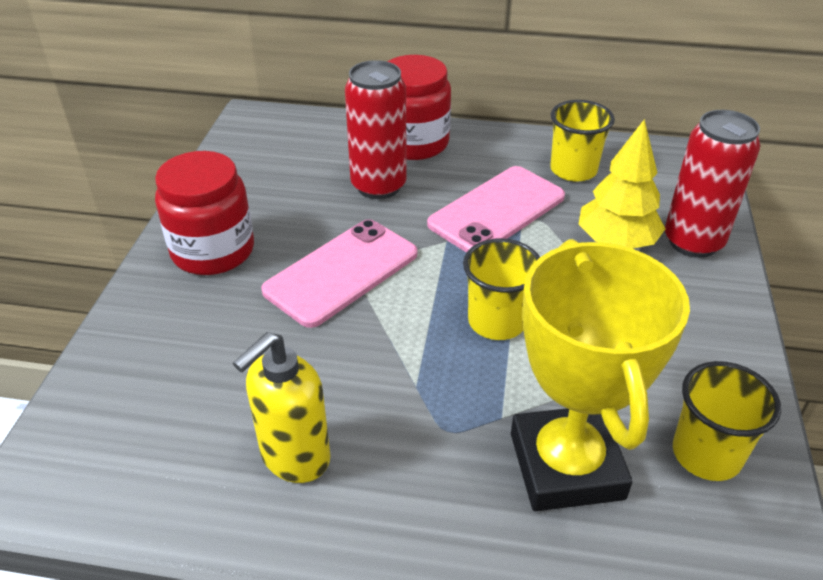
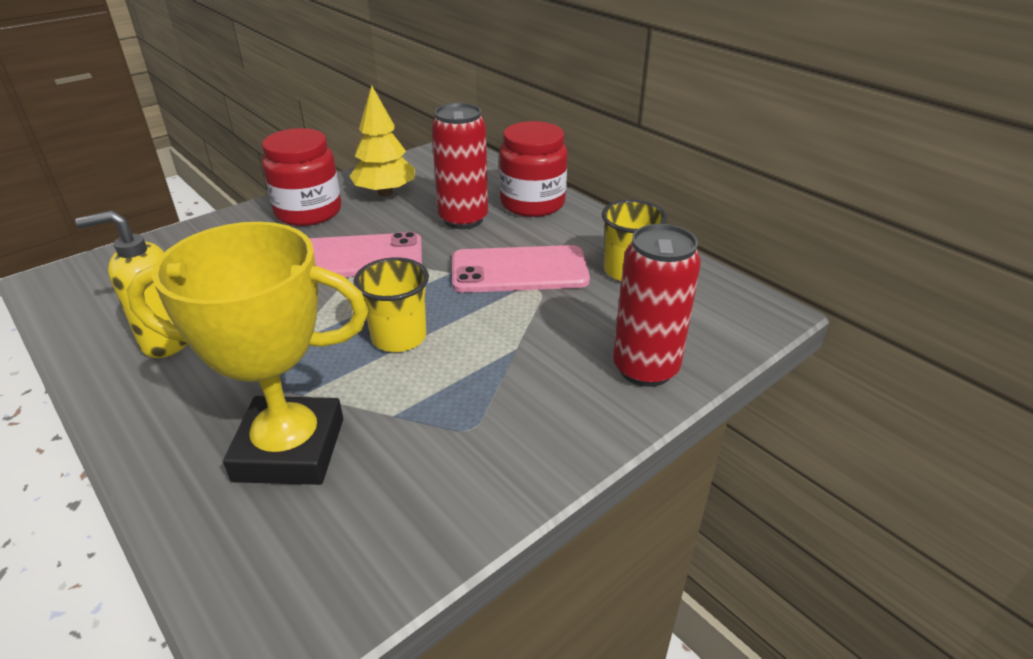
camera: 40 degrees right, 5 degrees down
yellow trophy [511,239,690,511] -> yellow trophy turned 60 degrees clockwise [127,222,369,485]
yellow tree [578,119,666,249] -> yellow tree moved to [349,85,415,197]
yellow cup [673,361,781,481] -> none

